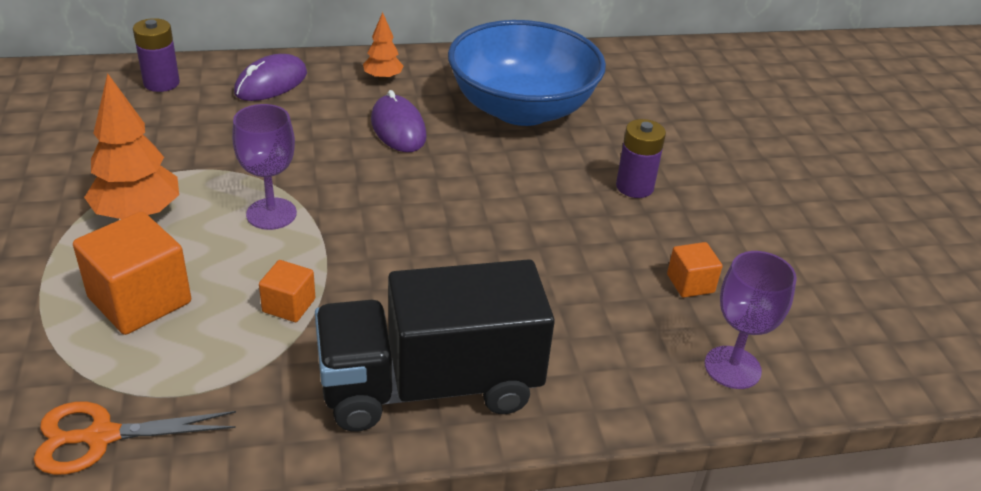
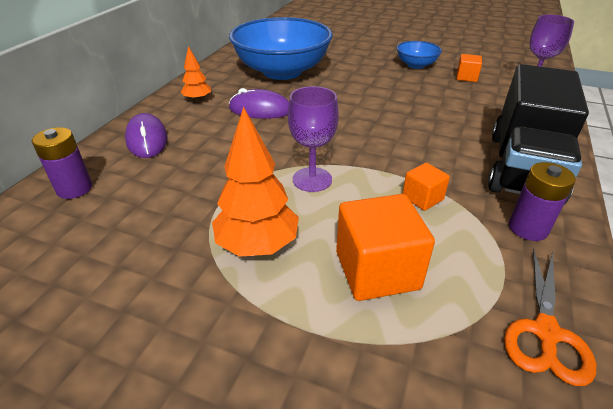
camera: 55 degrees left, 0 degrees up
purple battery [616,119,666,198] -> purple battery moved to [509,162,576,241]
none -> blue bowl [397,41,442,69]

